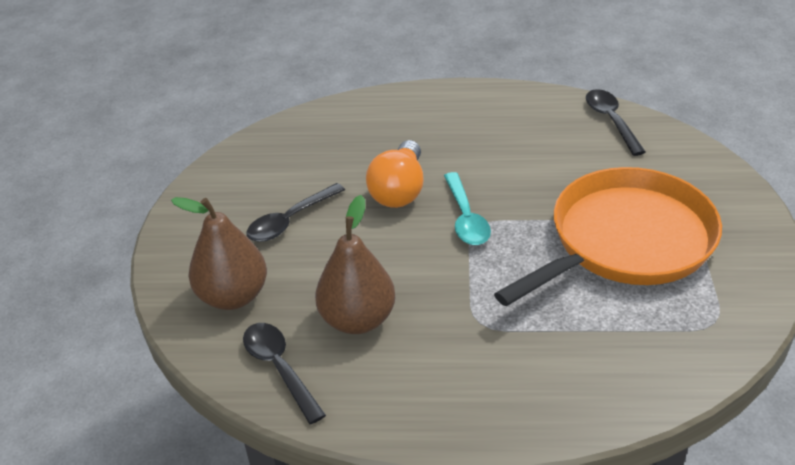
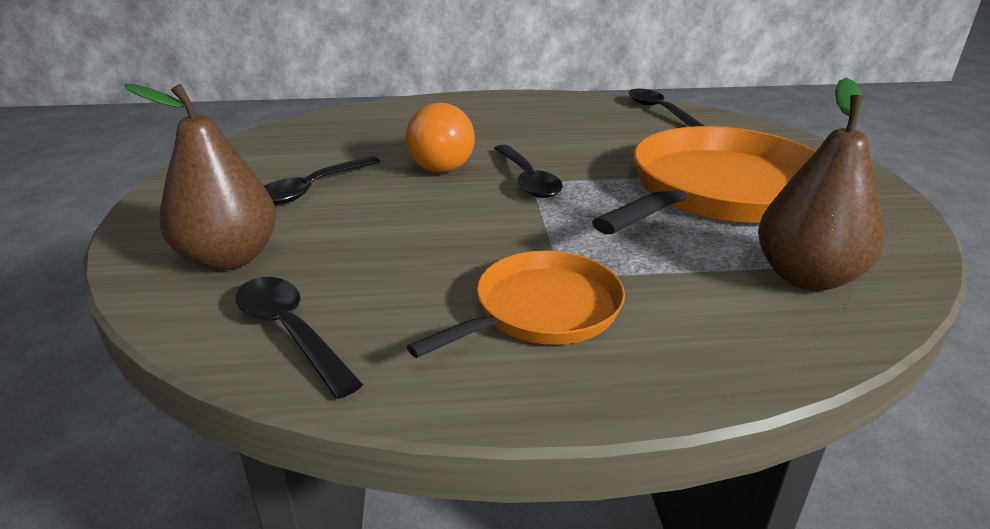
camera: 10 degrees left, 10 degrees down
brown pear [315,195,396,334] -> brown pear moved to [758,78,884,291]
turquoise spoon [444,172,491,245] -> black spoon [494,145,563,198]
none -> orange pan [407,251,625,358]

